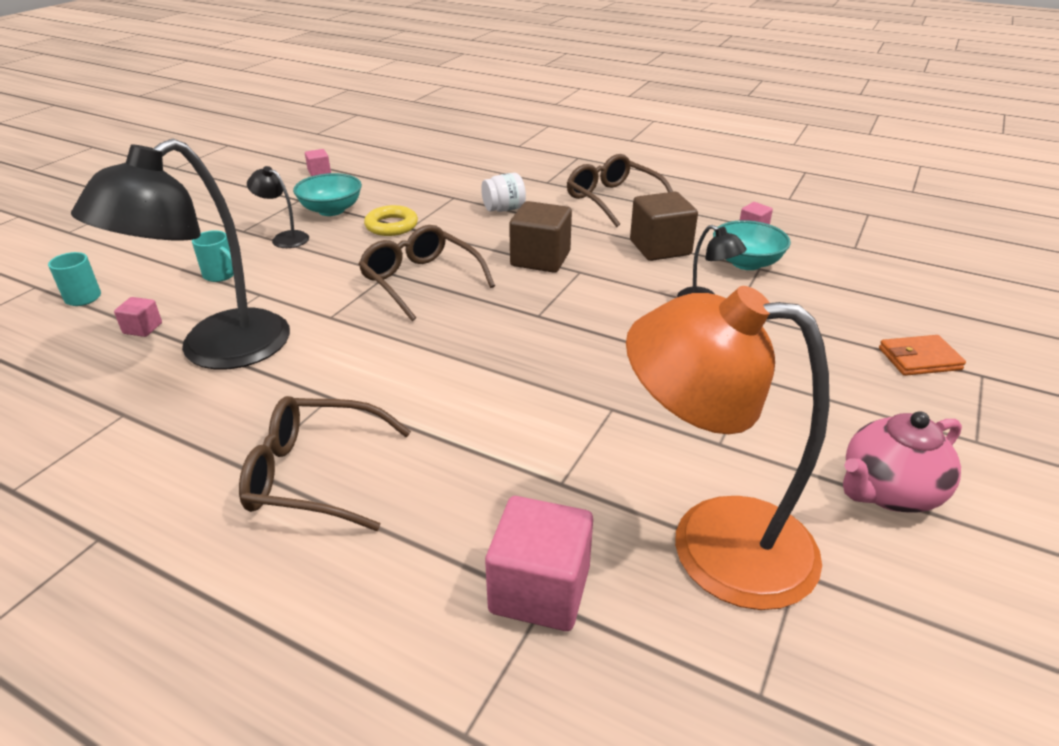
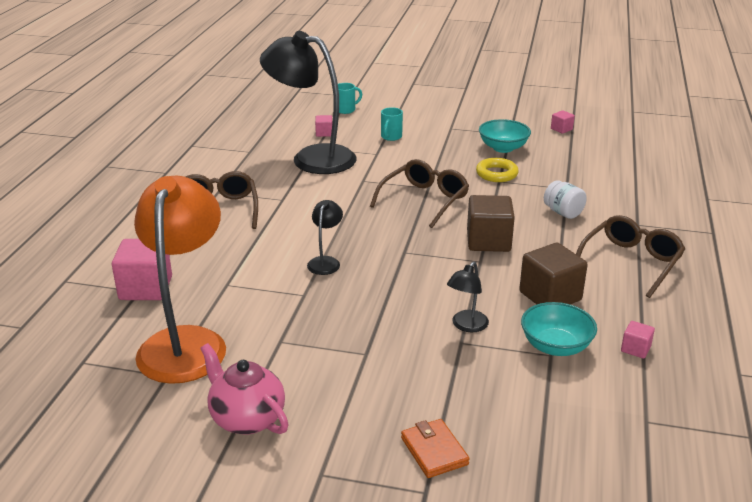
camera: 75 degrees right, 5 degrees down
black lamp [247,166,309,248] -> black lamp moved to [307,200,343,275]

